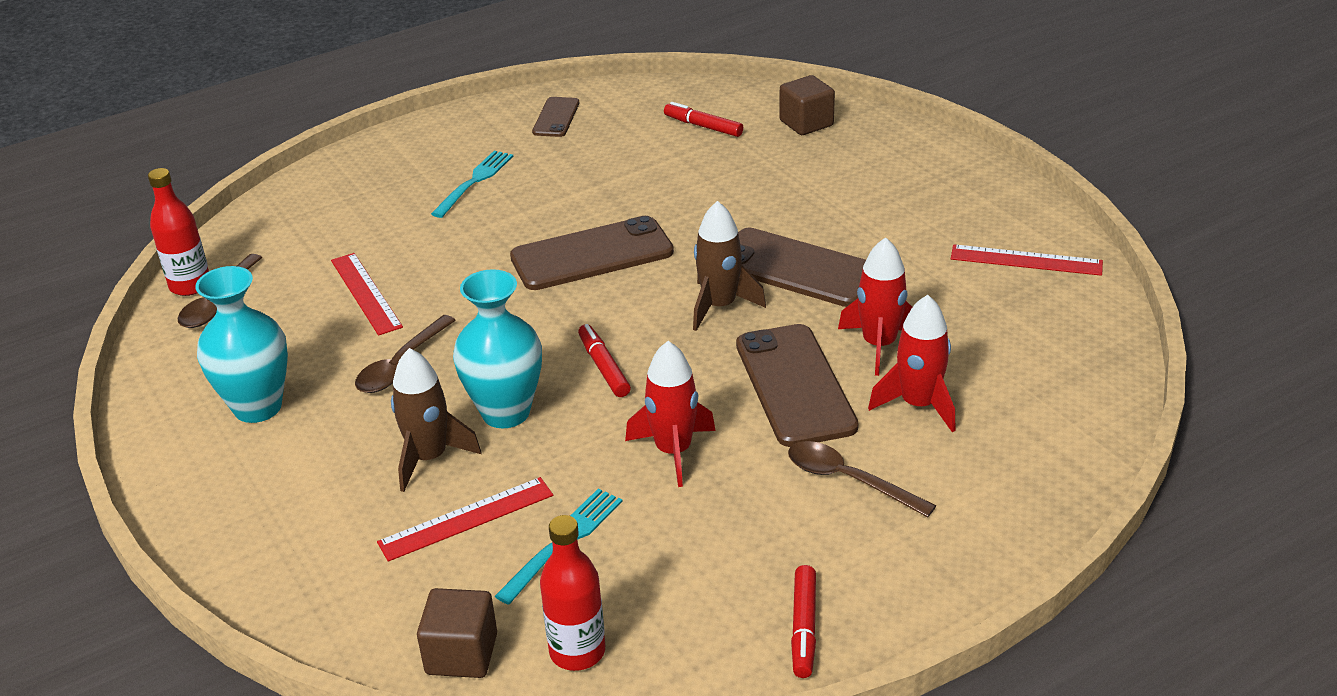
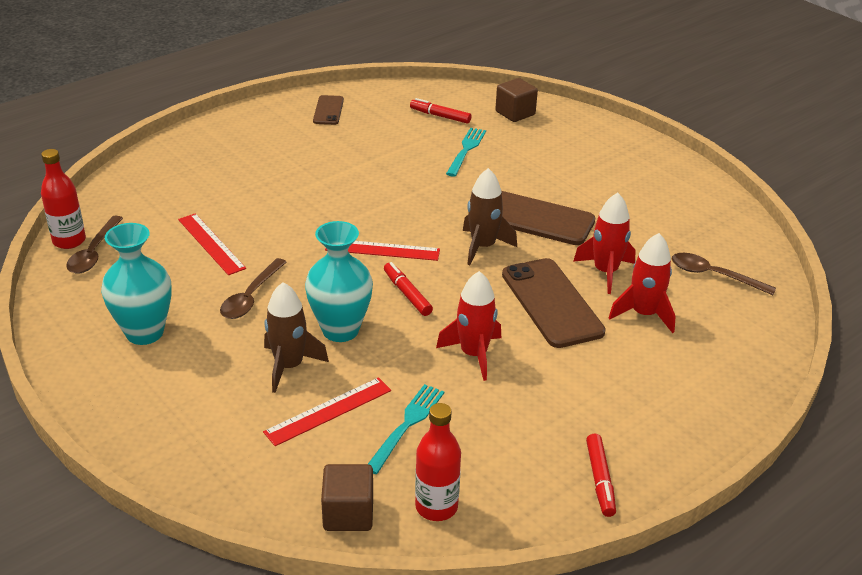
camera: 10 degrees left, 0 degrees up
turquoise fork [431,150,513,218] -> turquoise fork moved to [446,128,486,177]
brown phone [510,216,674,290] -> none
brown spoon [788,441,936,518] -> brown spoon moved to [672,253,776,295]
red ruler [951,244,1103,276] -> red ruler moved to [325,241,440,261]

